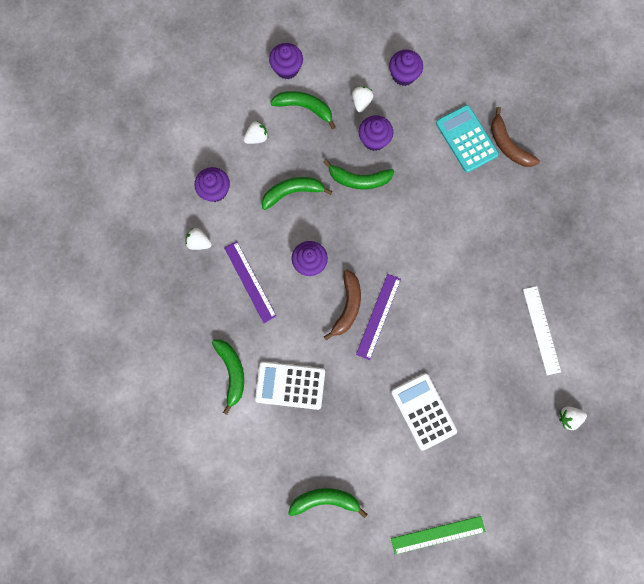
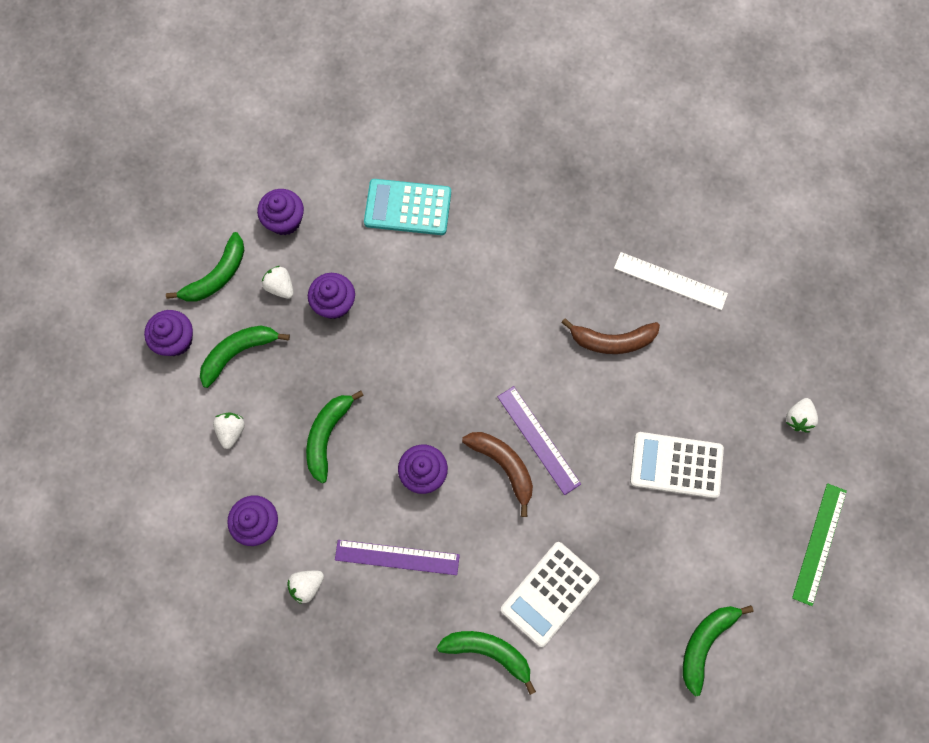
camera: 55 degrees left, 5 degrees down
green banana [323,159,394,189] -> green banana moved to [166,232,244,302]
brown banana [491,107,540,167] -> brown banana moved to [561,318,660,354]
white strawberry [559,406,587,430] -> white strawberry moved to [786,398,818,433]

